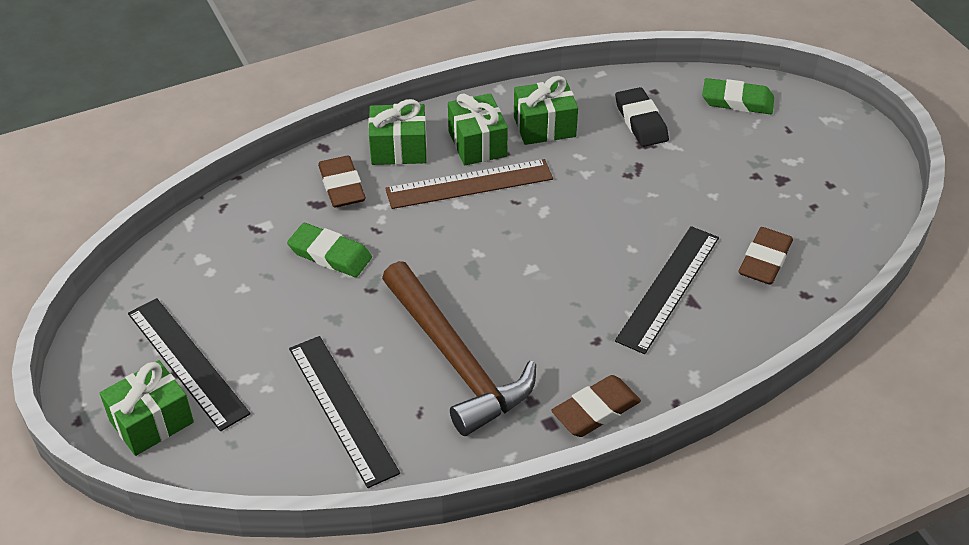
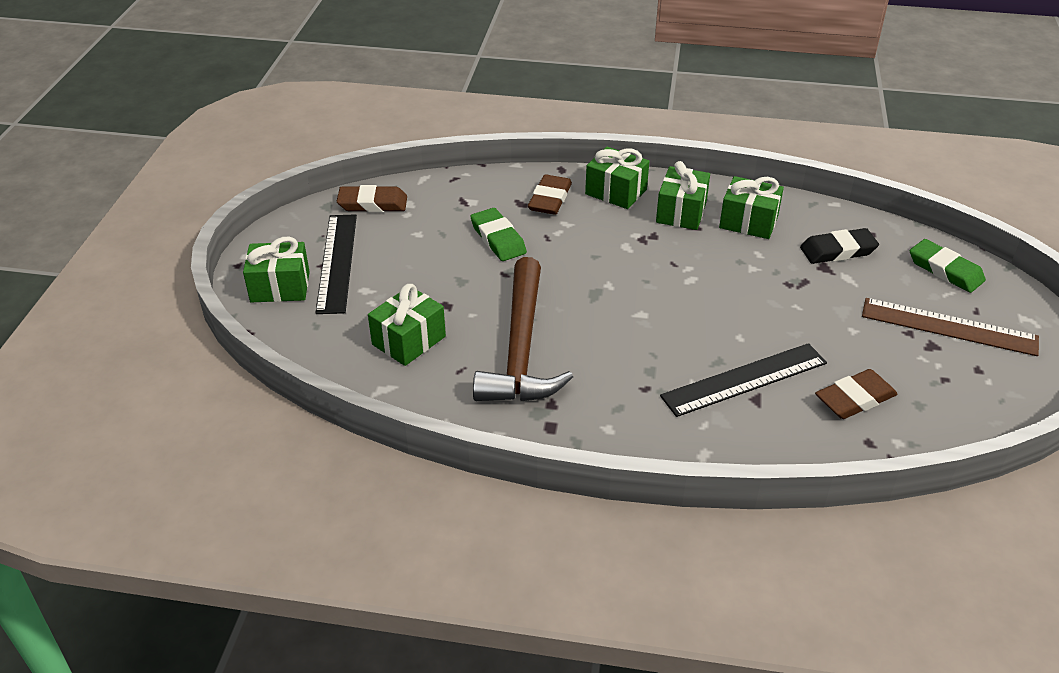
camera: 35 degrees right, 5 degrees down
black ruler [289,336,400,488] -> green gift [368,284,446,366]
brown ruler [385,159,553,209] -> brown ruler moved to [862,298,1039,356]
brown eraser [551,375,641,437] -> brown eraser moved to [337,185,407,212]
black eraser [615,87,669,147] -> black eraser turned 60 degrees clockwise [800,228,879,264]

